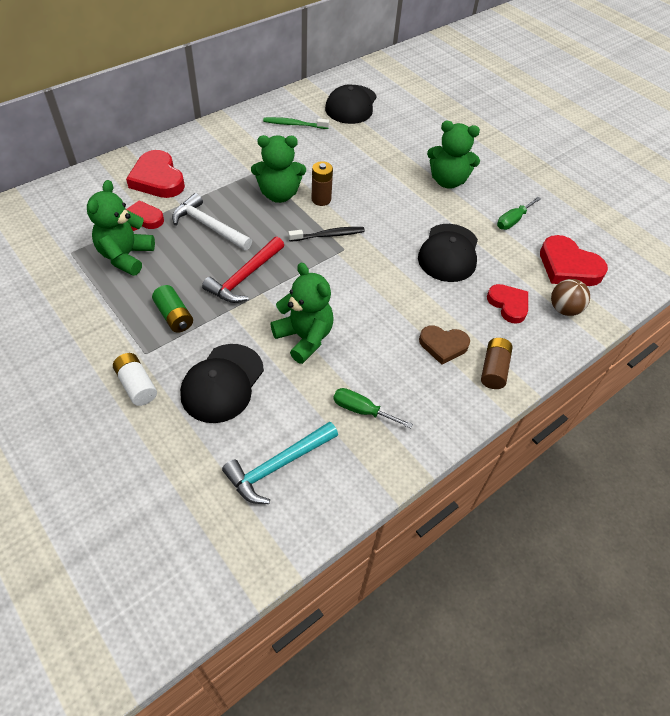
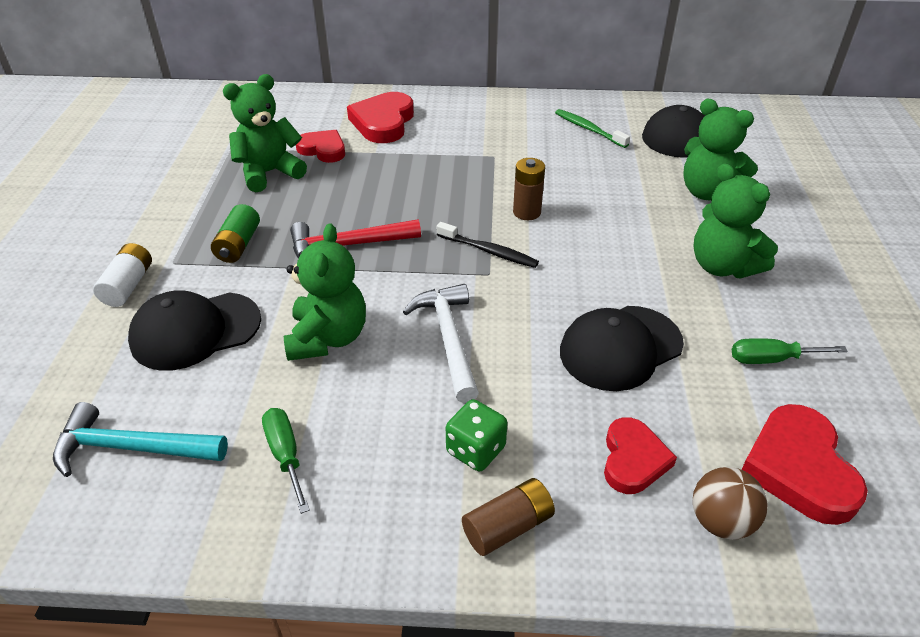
camera: 45 degrees right, 10 degrees down
white hammer [172,193,252,251] -> white hammer moved to [403,284,479,403]
green teddy bear [251,135,306,203] -> green teddy bear moved to [683,99,758,200]
brown heart [419,326,470,365] -> green dice [446,399,507,471]

